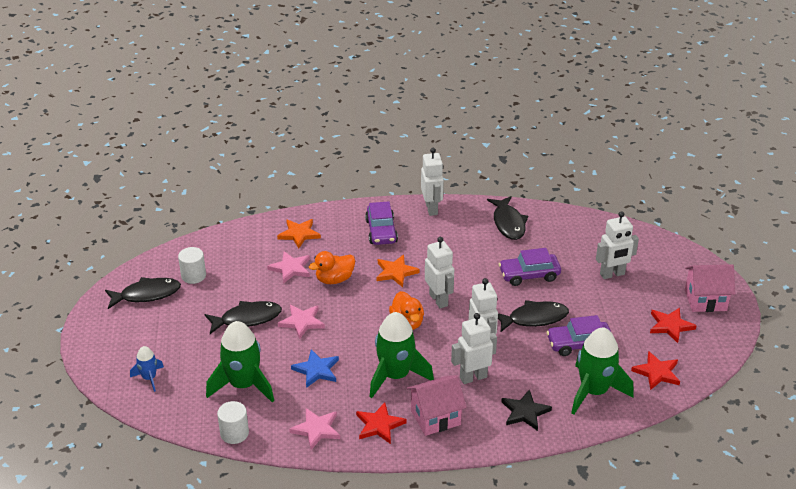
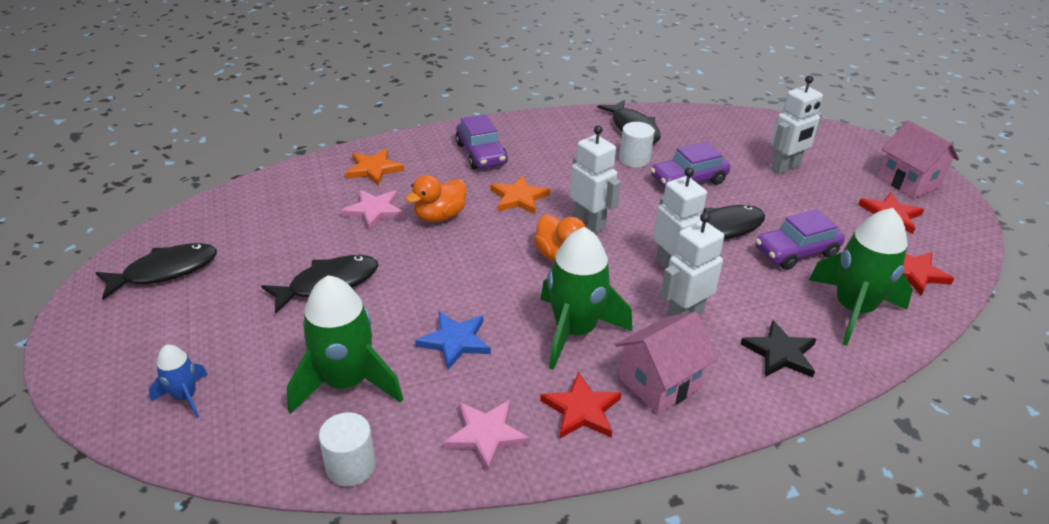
camera: 15 degrees left, 0 degrees up
white cylinder [178,247,206,284] -> white cylinder moved to [619,122,654,168]
pink star [278,305,325,339] -> none
white robot [421,148,444,216] -> none
pink house [685,264,735,312] -> pink house turned 75 degrees clockwise [878,120,959,198]

